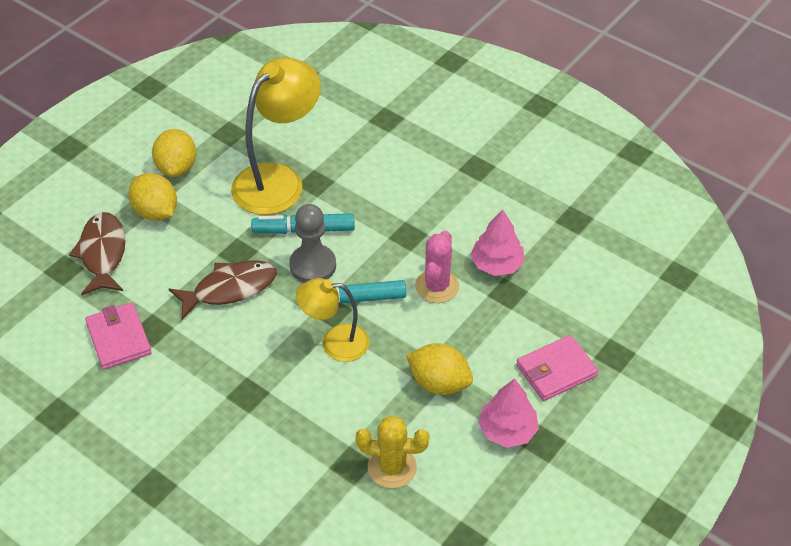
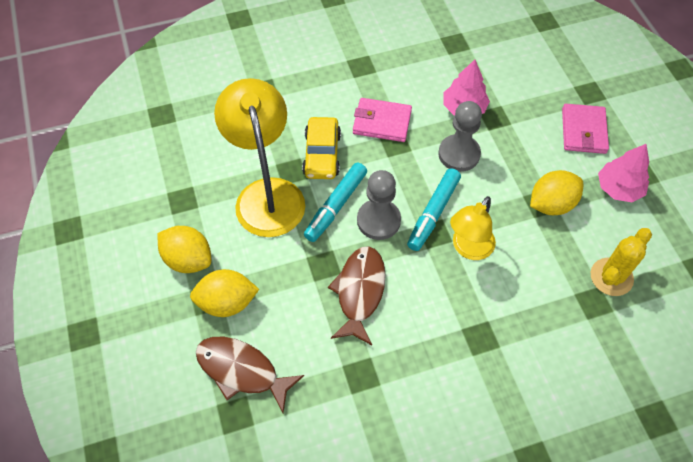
camera: 55 degrees left, 10 degrees up
pink wallet [85,302,152,370] -> pink wallet moved to [353,98,412,142]
pink cactus [415,230,459,303] -> grey pawn [438,101,482,172]
none -> yellow car [302,117,341,179]

